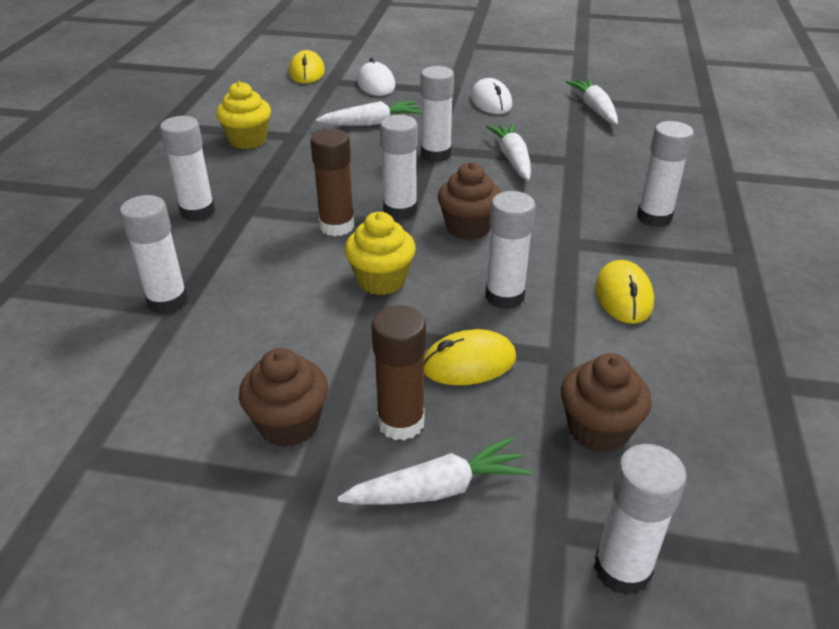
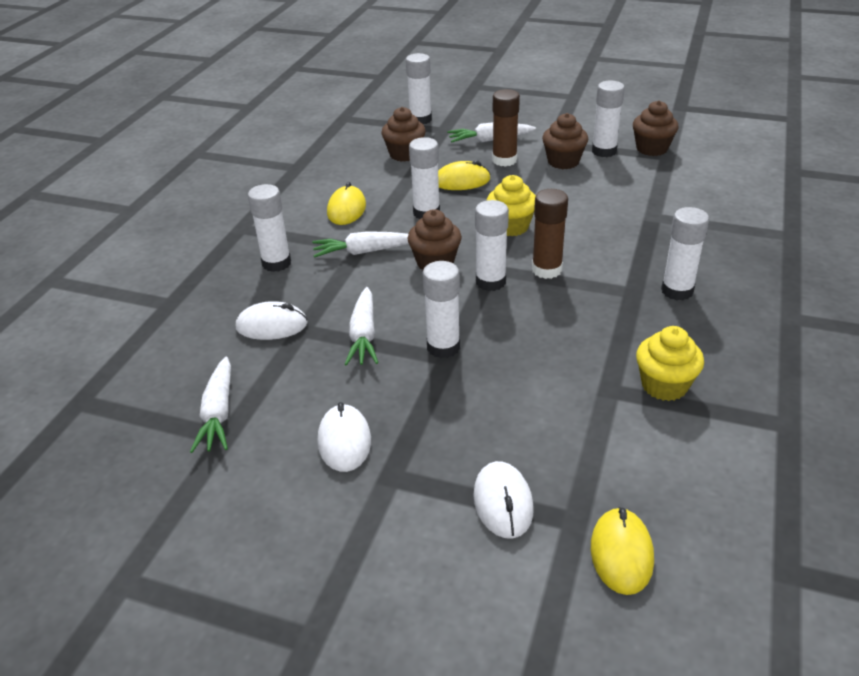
camera: 170 degrees left, 0 degrees up
white glue stick [120,195,188,314] -> white glue stick moved to [592,81,625,157]
white carrot [316,101,422,126] -> white carrot moved to [312,231,409,258]
none -> white mouse [236,301,308,340]
none -> brown cupcake [633,100,679,156]

